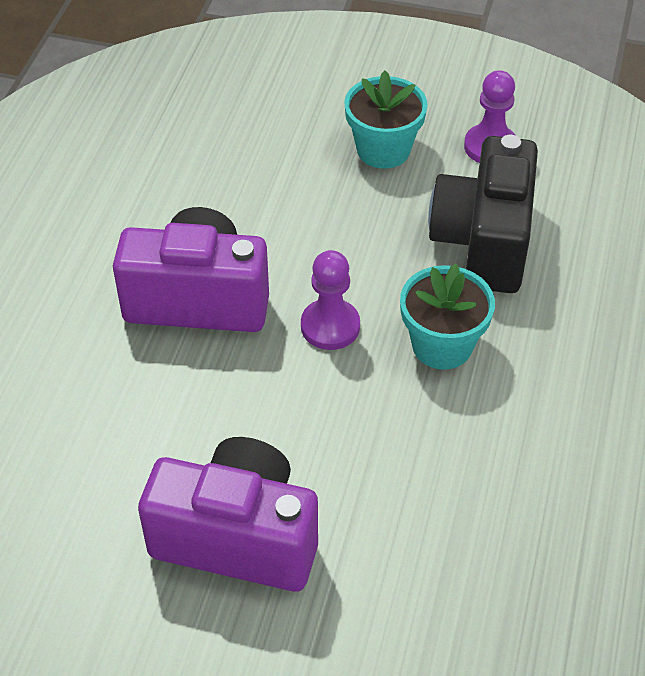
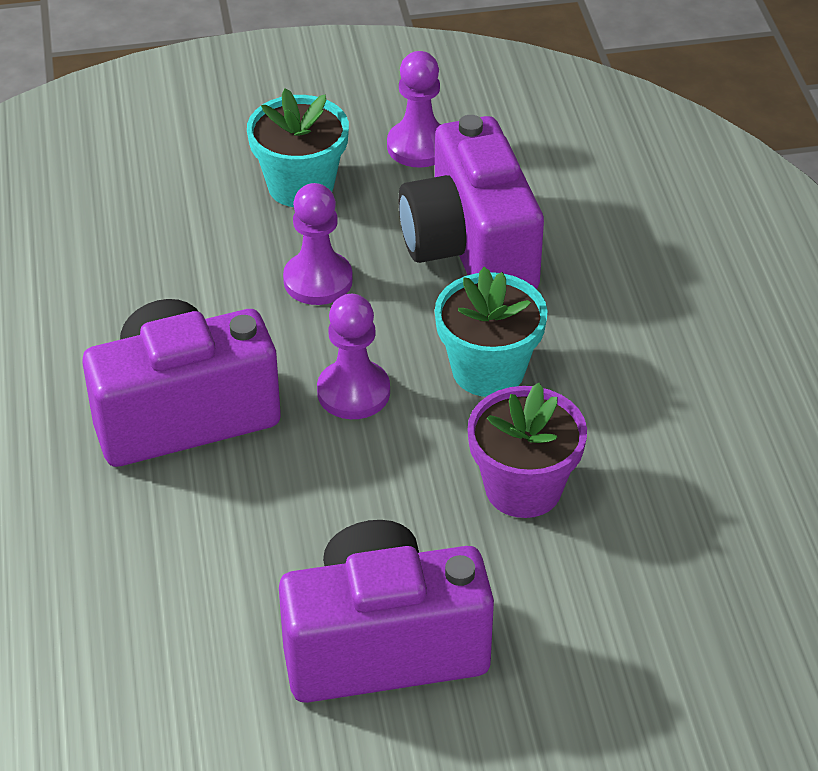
camera: 25 degrees left, 5 degrees down
black camera [428,135,538,293] -> purple camera [398,115,544,289]
none -> purple pawn [283,183,353,305]
none -> purple flower pot [468,383,587,518]

